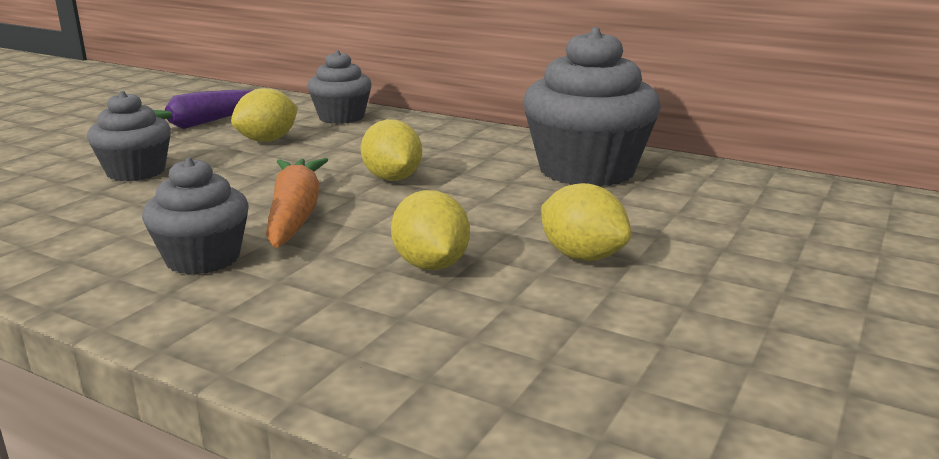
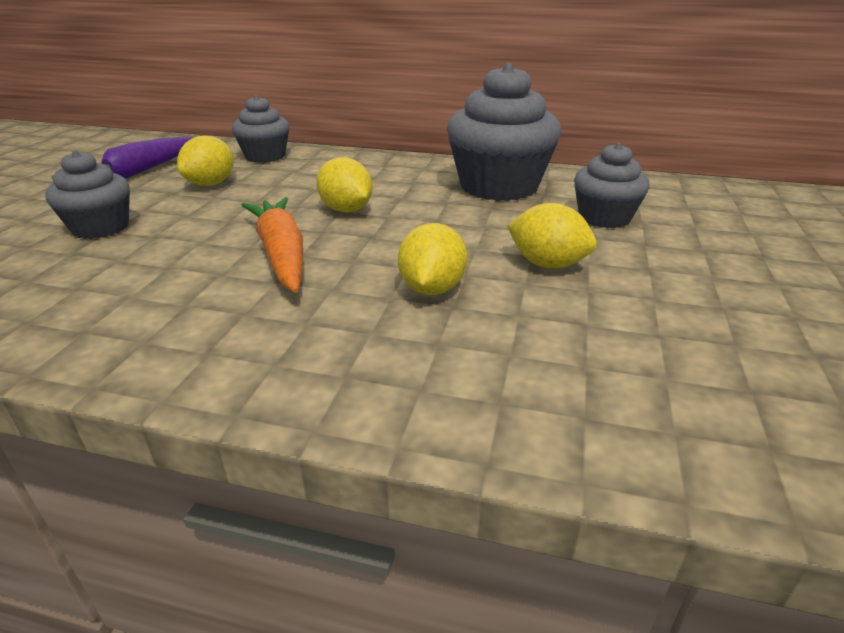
camera: 15 degrees left, 10 degrees up
grey cupcake [142,157,249,275] -> grey cupcake moved to [574,143,650,228]
yellow lemon [391,190,470,270] -> yellow lemon turned 45 degrees clockwise [398,223,467,295]

